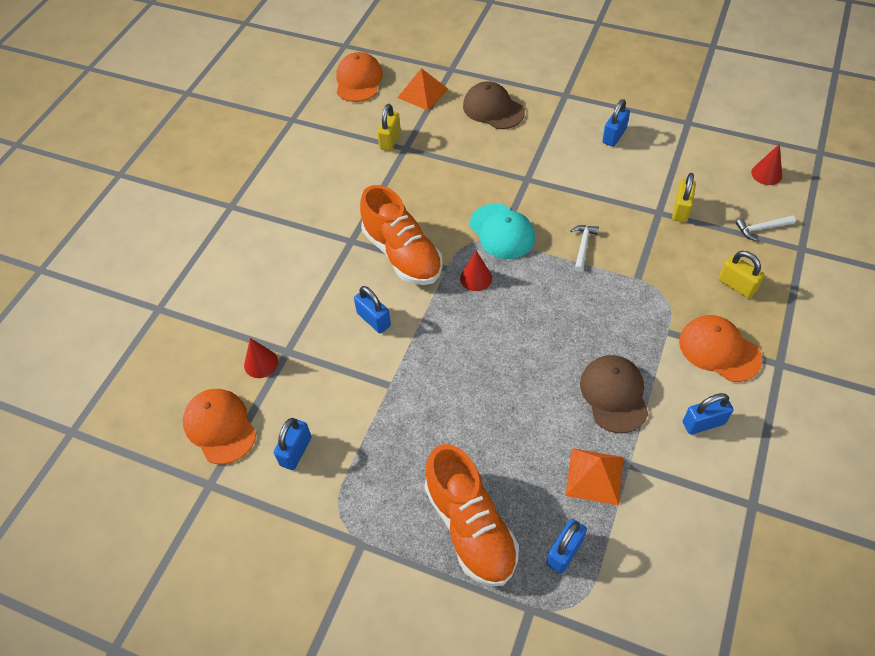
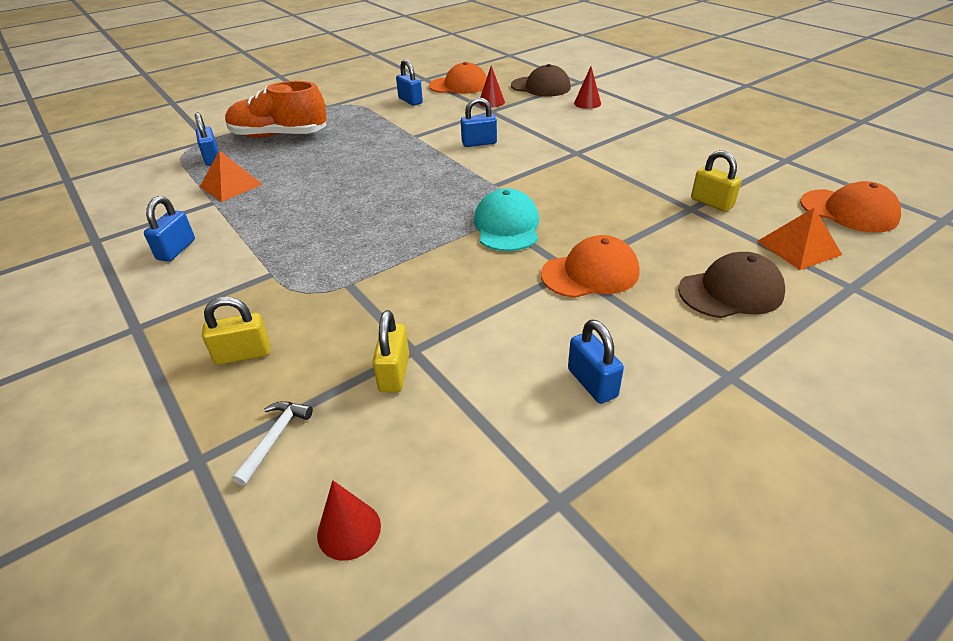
camera: 120 degrees right, 15 degrees down
orange shoe [360,185,443,285] -> none
red cone [460,251,492,291] -> red cone moved to [574,66,601,109]
turquoise cap [470,204,535,259] -> turquoise cap turned 90 degrees clockwise [474,188,539,251]
white hammer [570,225,599,272] -> none
brown cap [580,355,648,433] -> brown cap moved to [511,64,571,97]
yellow padlock [672,173,696,222] -> yellow padlock turned 45 degrees clockwise [372,310,409,393]
orange cap [679,315,762,382] -> orange cap moved to [541,235,639,298]

